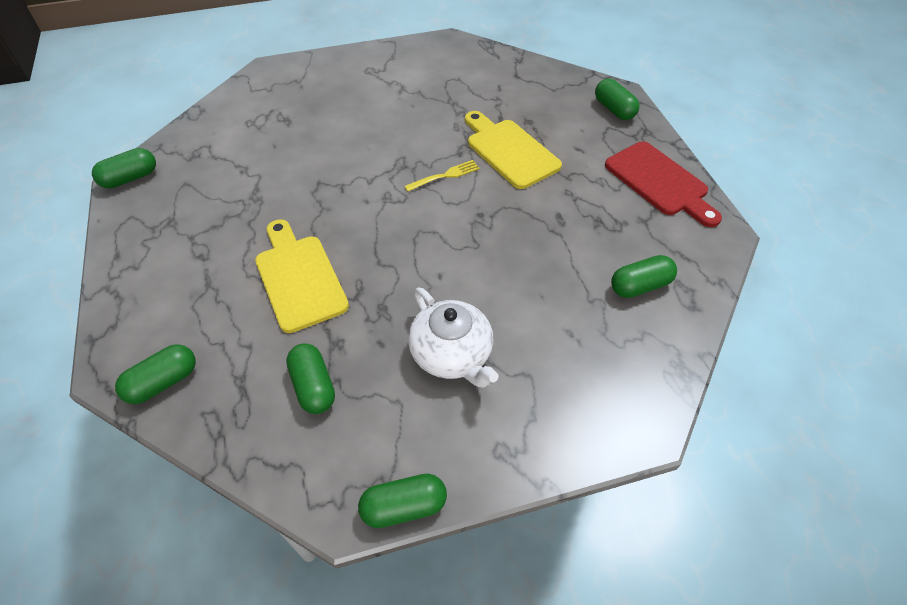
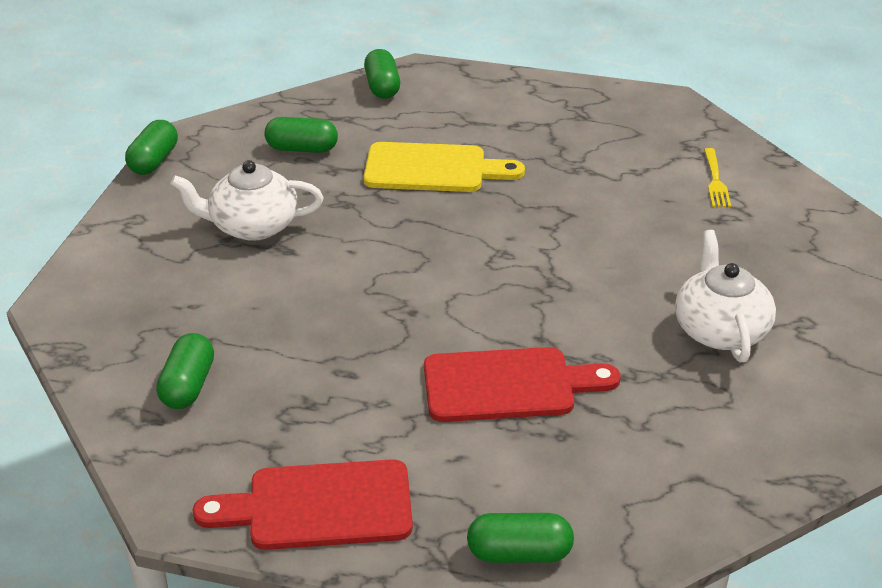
camera: 120 degrees right, 15 degrees down
green capsule [92,148,156,189] -> none
yellow fork [404,160,480,192] -> yellow fork moved to [704,148,731,207]
yellow cutting board [465,111,562,189] -> red cutting board [424,347,620,422]
none -> white teapot [675,230,776,362]

